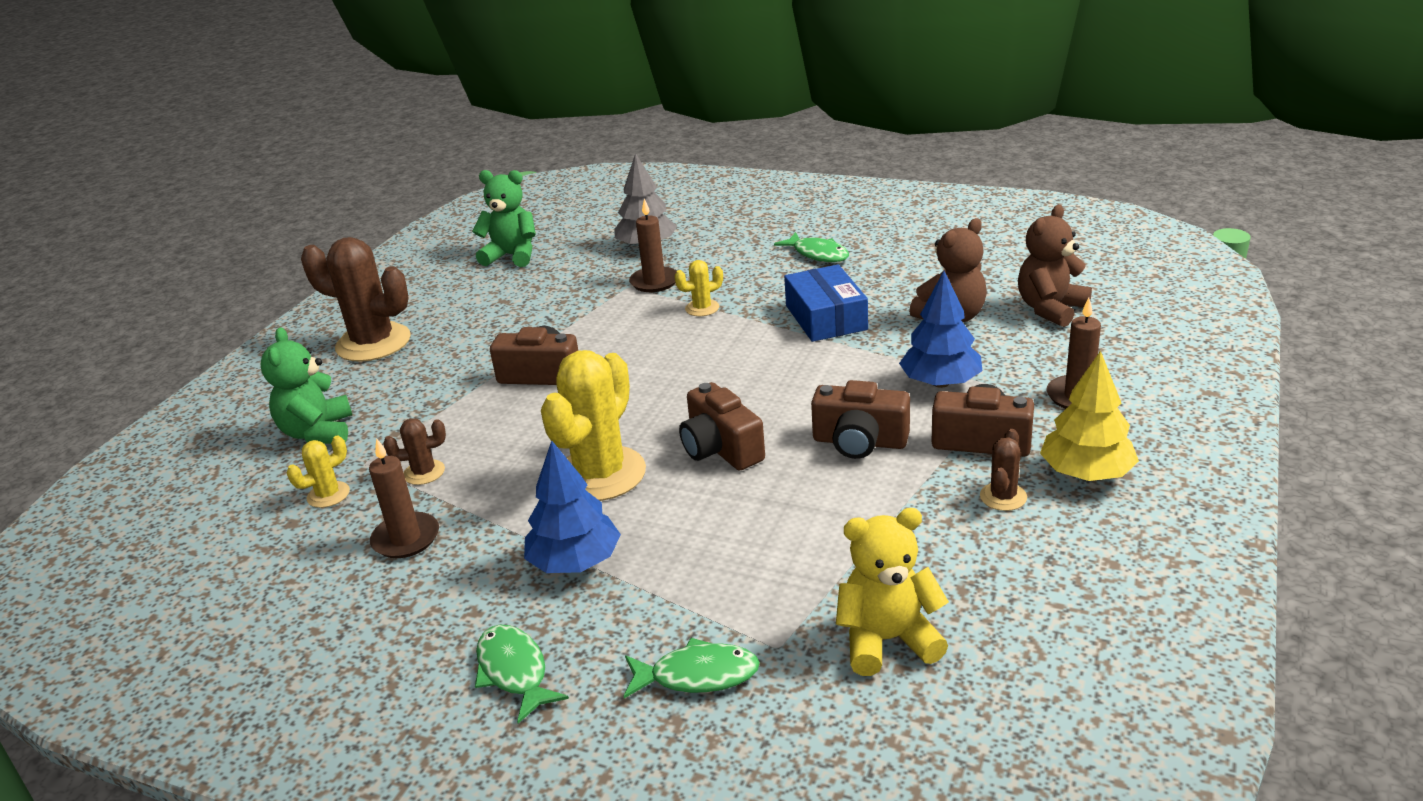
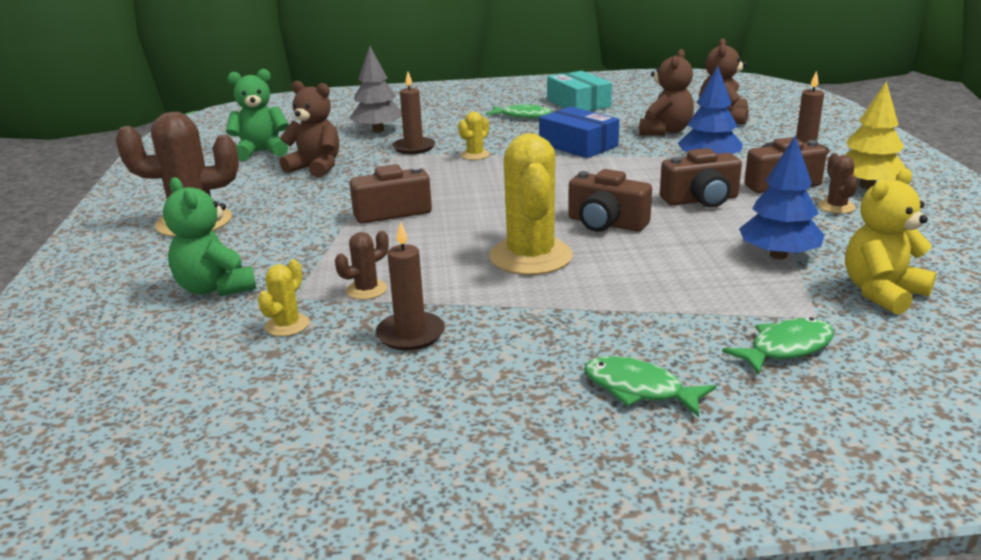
camera: 30 degrees left, 5 degrees down
blue tree [524,441,621,573] -> blue tree moved to [739,136,824,259]
none -> brown teddy bear [279,81,339,178]
none -> turquoise box [547,71,612,111]

